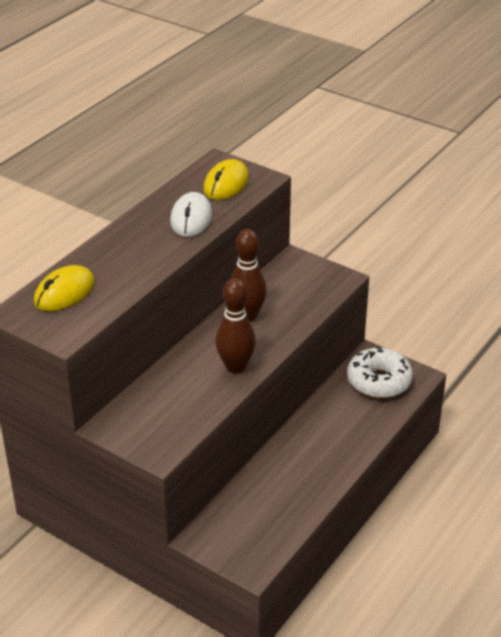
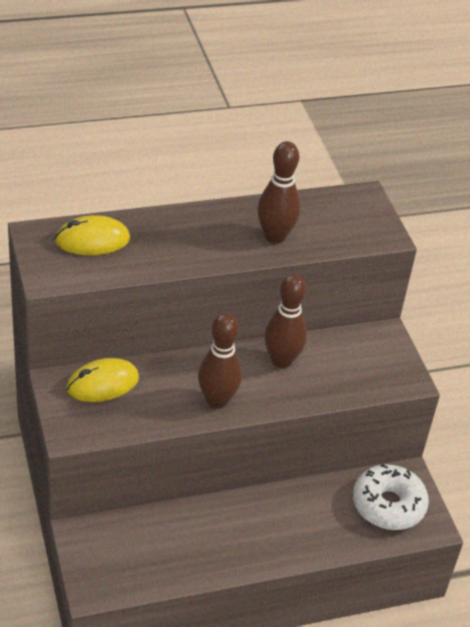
camera: 35 degrees right, 5 degrees up
white mouse [170,192,212,237] -> brown bowling pin [257,141,301,244]
yellow mouse [203,159,249,200] -> yellow mouse moved to [67,358,139,402]

